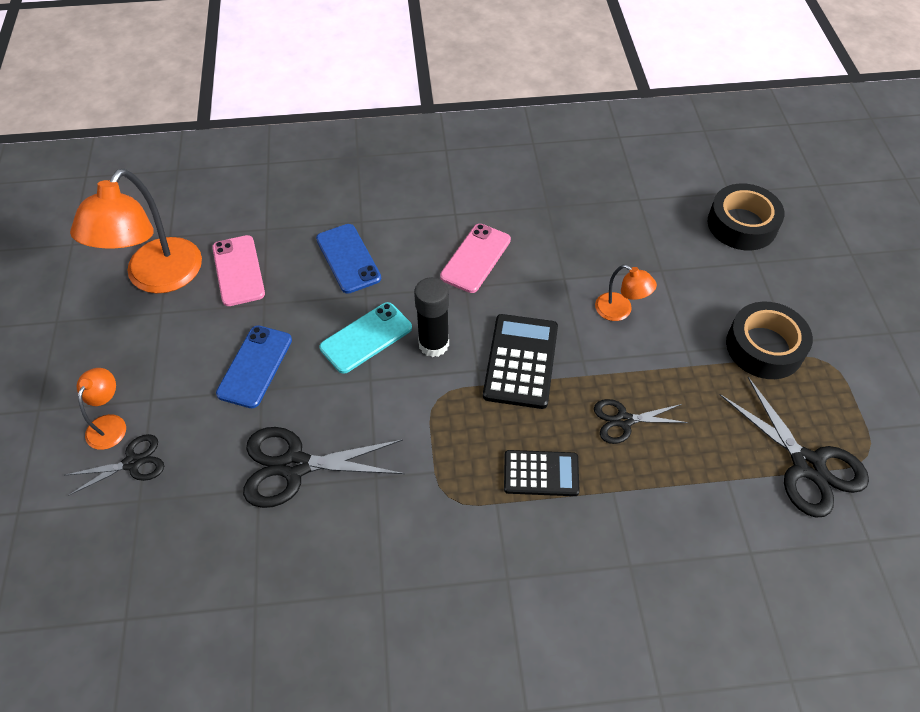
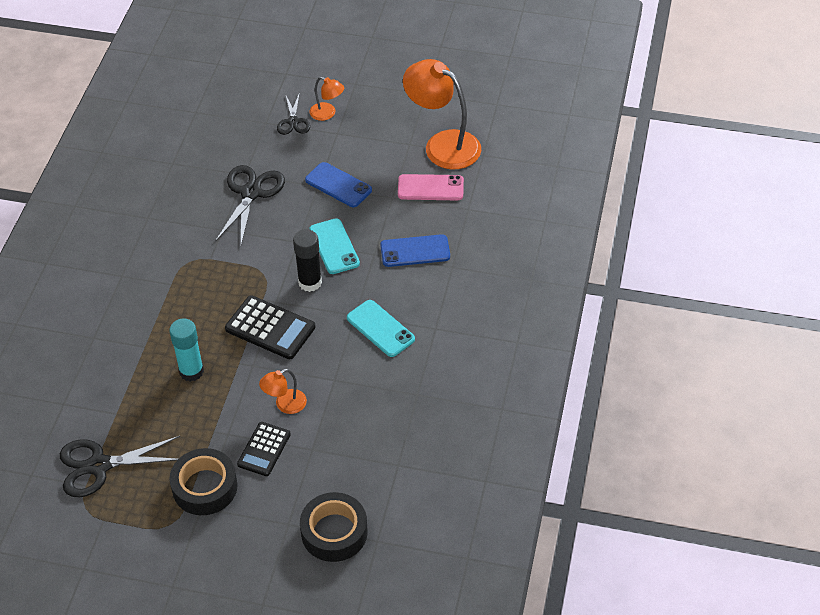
camera: 110 degrees right, 5 degrees down
pink phone [440,224,511,293] -> turquoise phone [347,300,415,357]
black calculator [504,450,580,496] -> black calculator moved to [237,422,291,476]
black scissors [594,399,688,444] -> turquoise glue stick [169,319,204,382]

